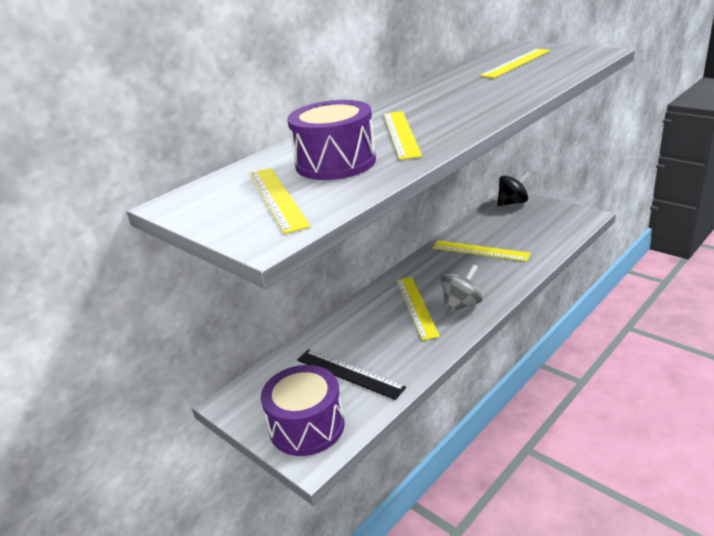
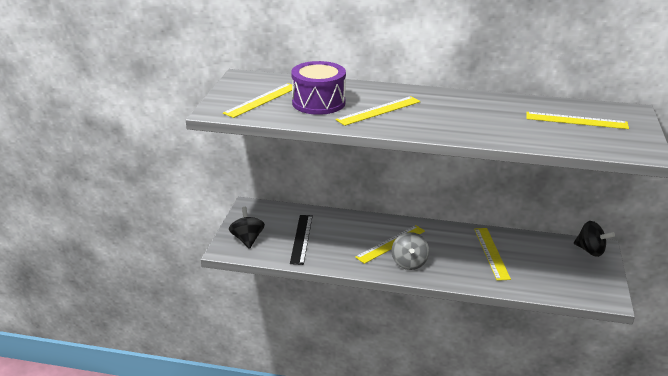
camera: 55 degrees right, 0 degrees up
purple drum [261,365,345,456] -> black spinning top [229,207,265,249]
grey spinning top [441,264,483,314] -> grey spinning top turned 75 degrees clockwise [392,232,429,270]

